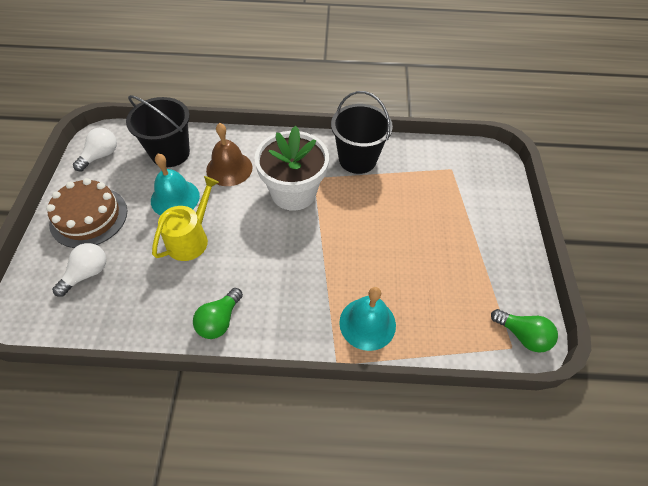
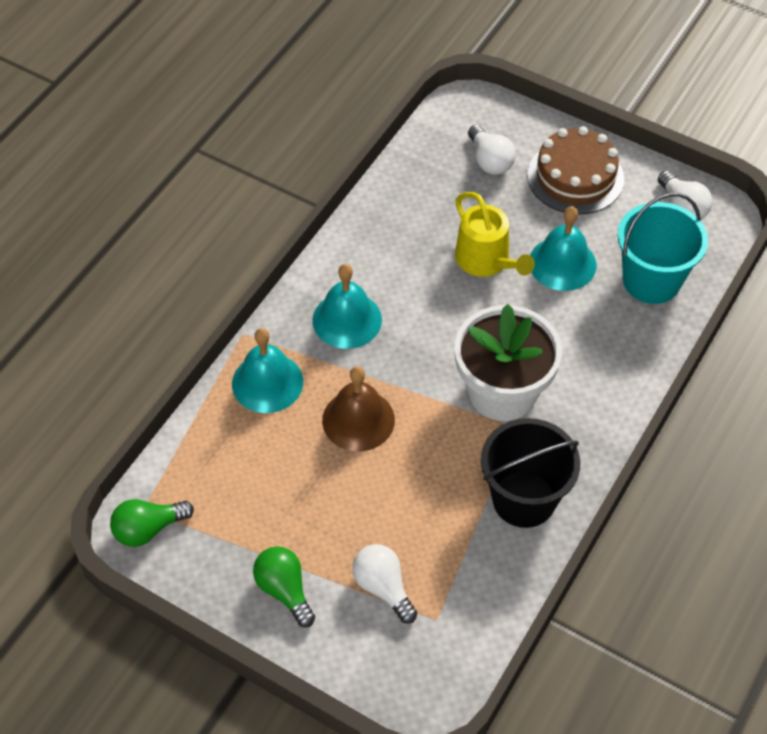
camera: 120 degrees right, 0 degrees up
black bucket [126,95,190,167] -> turquoise bucket [618,193,708,304]
green light bulb [193,288,243,339] -> green light bulb moved to [253,546,315,627]
brown bell [206,123,252,186] -> brown bell moved to [322,366,395,451]
none -> turquoise bell [313,264,382,349]
none -> white light bulb [352,544,417,624]

